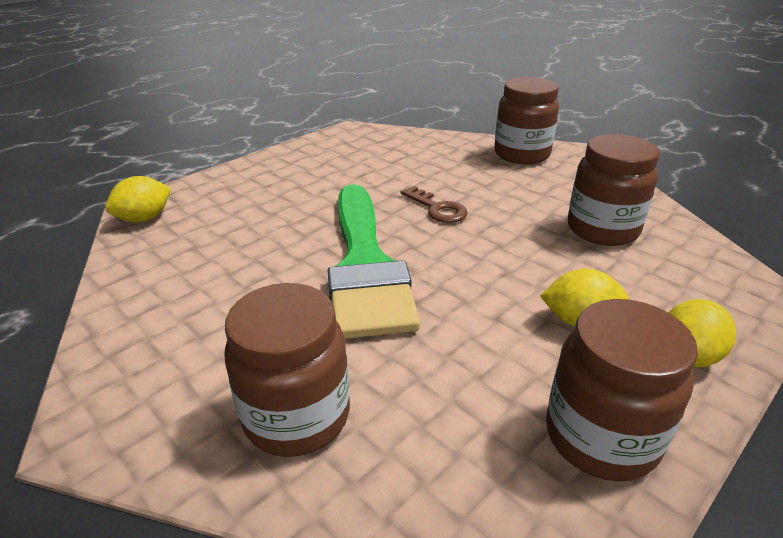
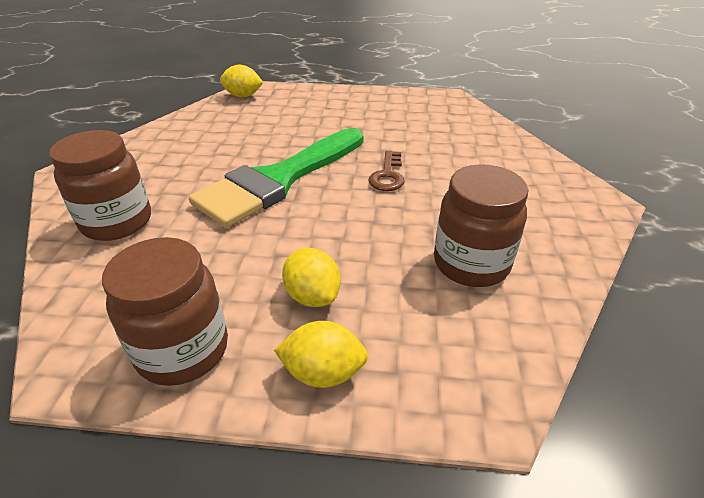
camera: 50 degrees right, 5 degrees up
brown jar [494,77,559,164] -> none

